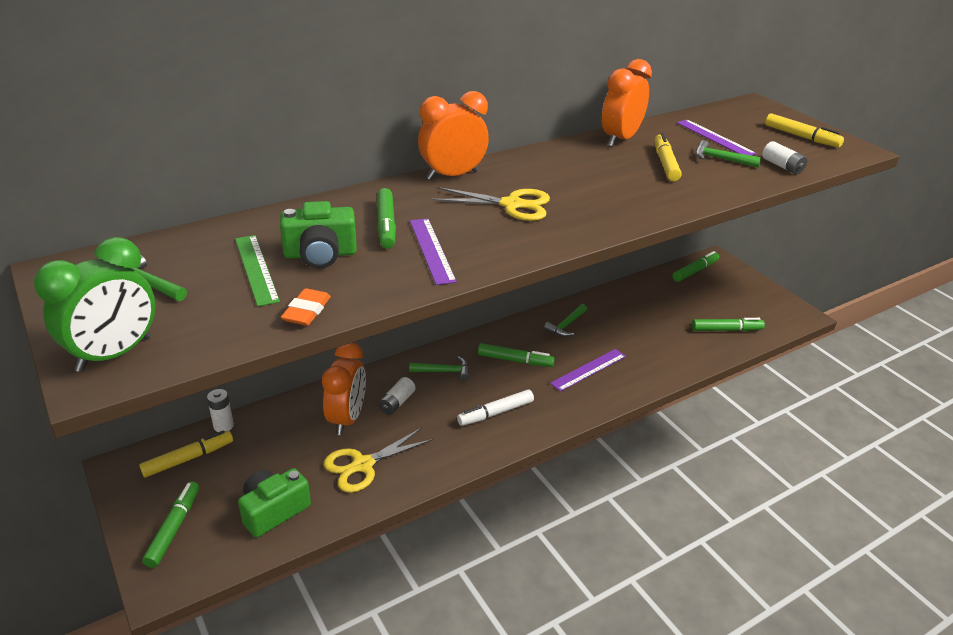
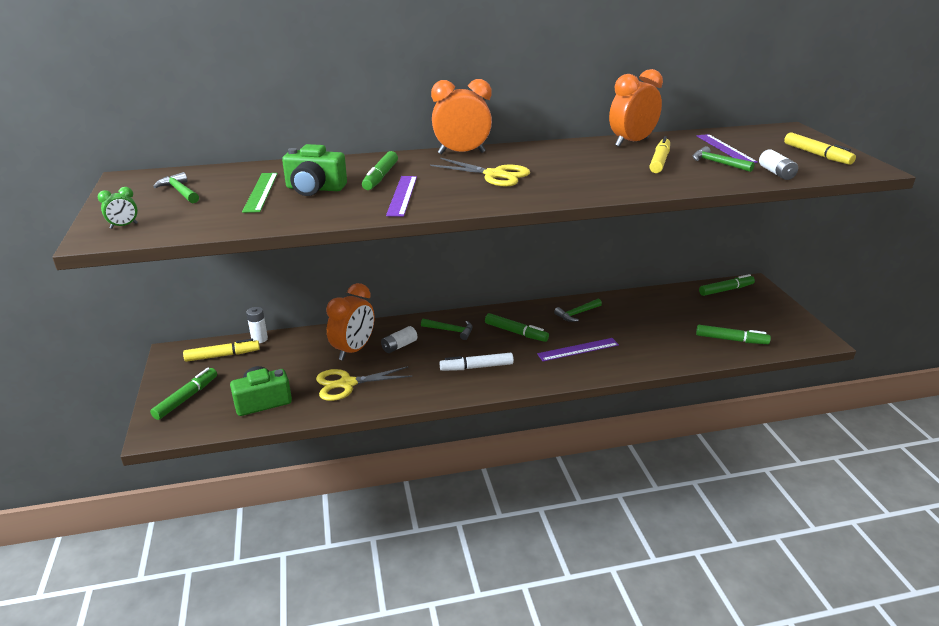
camera: 20 degrees right, 5 degrees down
green clock [34,237,156,372] -> green clock [98,187,138,229], size x0.43
orange eraser [281,288,331,326] -> none

